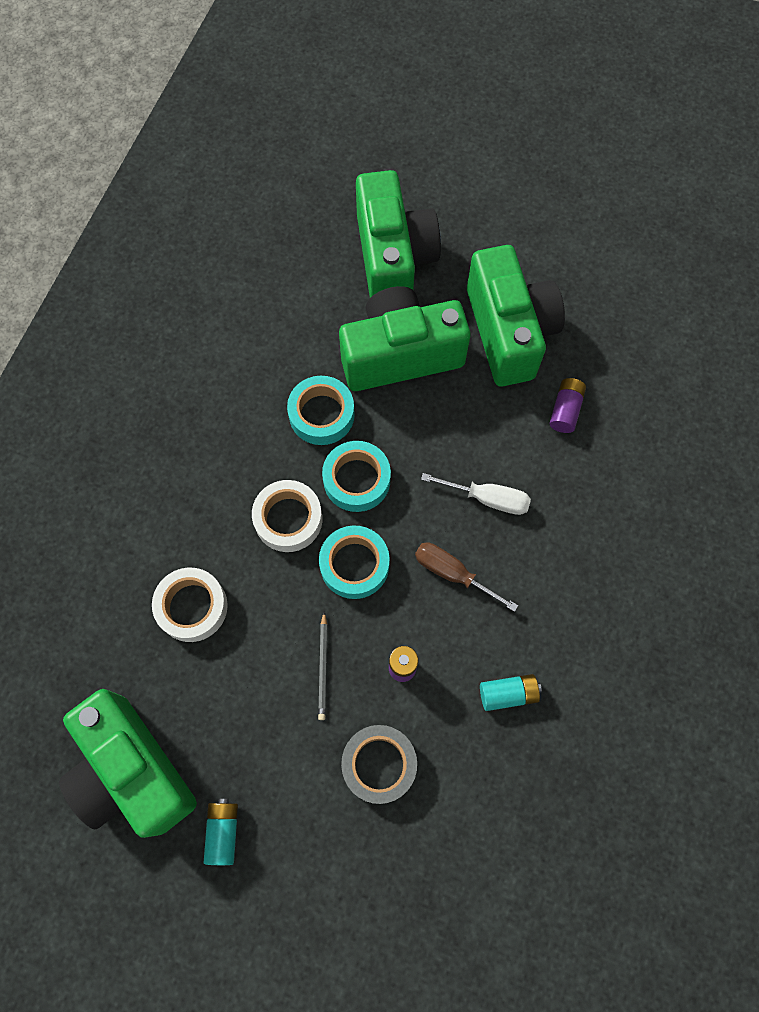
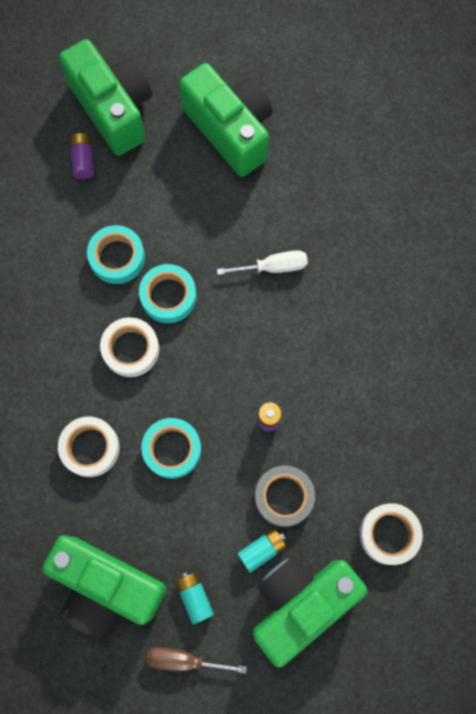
camera: 25 degrees left, 5 degrees up
grey pencil [318,611,327,720] -> none
turquoise tape [319,525,390,599] -> turquoise tape moved to [141,418,201,479]
green camera [339,286,470,391] -> green camera moved to [253,555,367,668]
brown screwdriver [415,543,518,612] -> brown screwdriver moved to [146,647,247,673]
turquoise battery [480,674,542,711] -> turquoise battery moved to [237,528,287,573]
purple battery [549,378,586,433] -> purple battery moved to [70,133,94,179]
none -> white tape [360,503,423,565]

